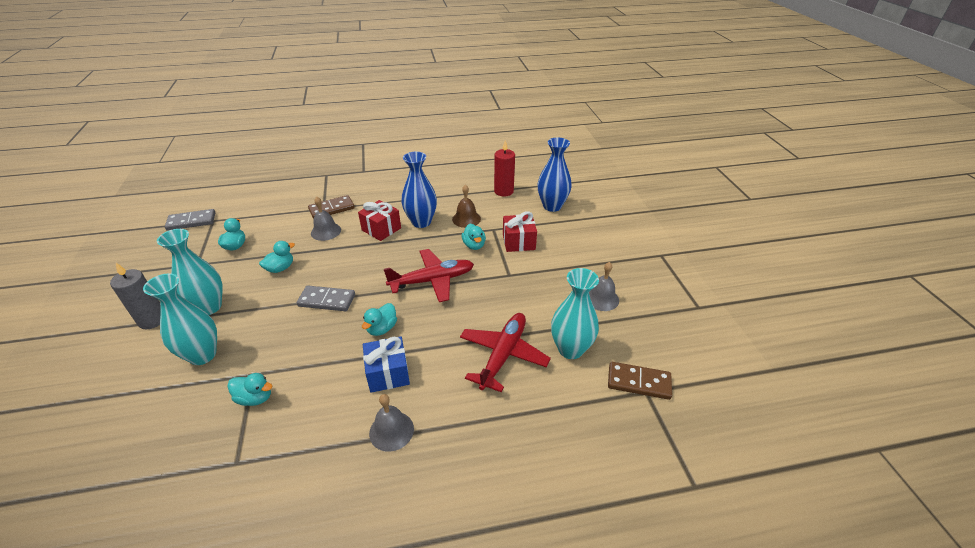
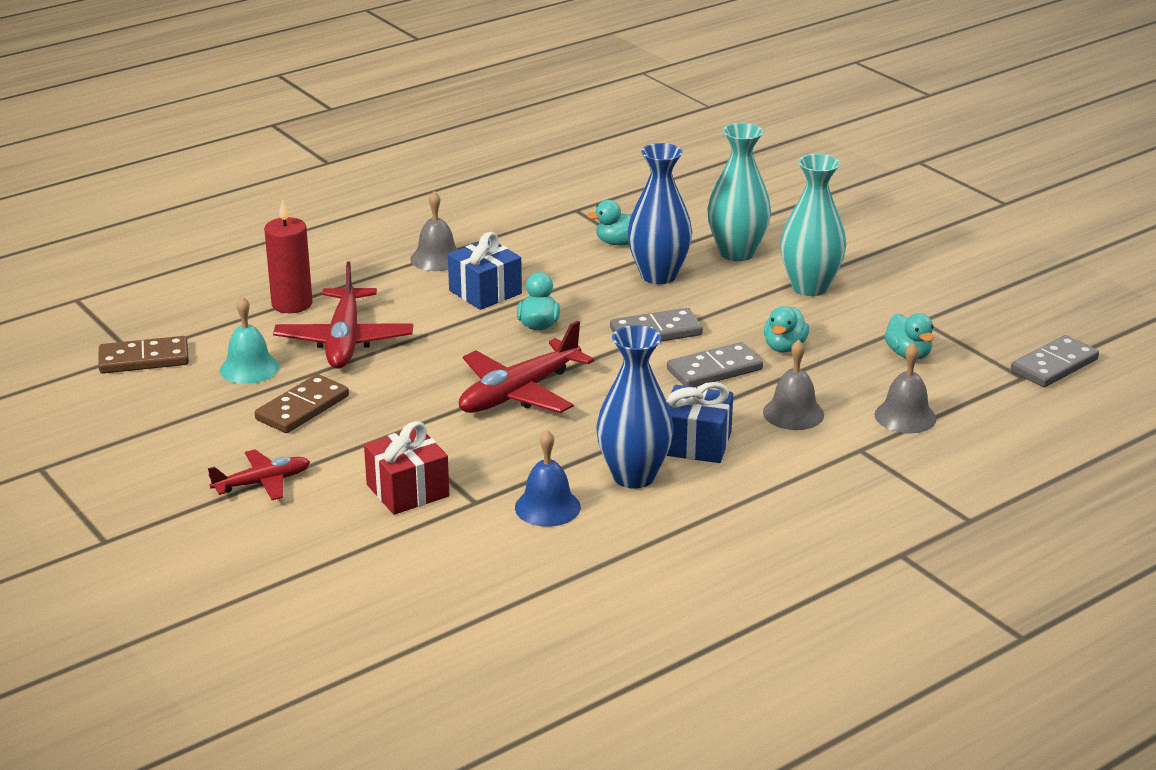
camera: 155 degrees right, 10 degrees down
grey candle [110,263,161,329] -> none
brown domino [308,195,355,219] -> brown domino moved to [255,374,349,433]
red gift [358,200,401,241] -> blue gift [667,382,733,463]
brown bell [452,185,481,228] -> blue bell [515,430,581,527]
turquoise duck [462,224,486,250] -> none
red candle [494,140,515,196] -> red candle moved to [264,199,313,313]
blue vase [538,138,572,212] -> blue vase moved to [627,143,692,284]
turquoise vase [551,268,599,359] -> turquoise bell [220,296,279,384]
grey bell [589,262,619,311] -> grey bell moved to [874,343,937,434]
none -> red plane [208,449,310,500]
none -> grey domino [667,342,763,387]

